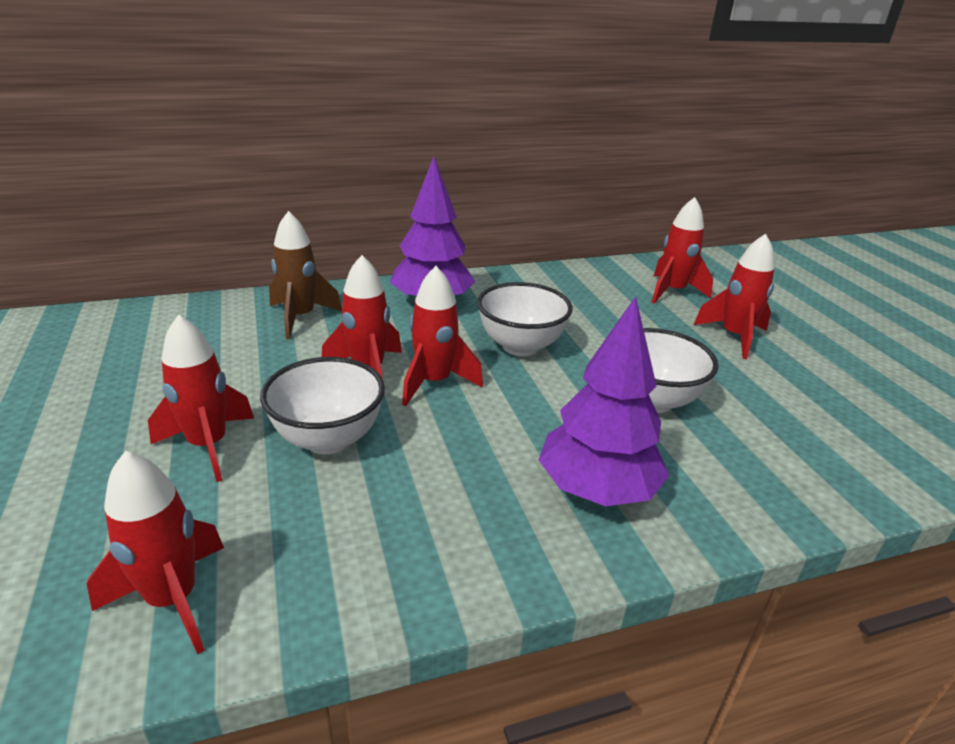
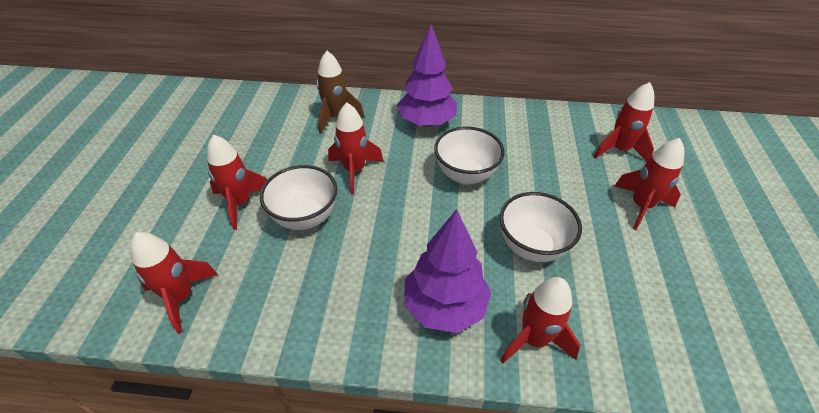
camera: 25 degrees right, 15 degrees up
red rocket [402,266,483,407] -> red rocket moved to [500,277,580,363]

